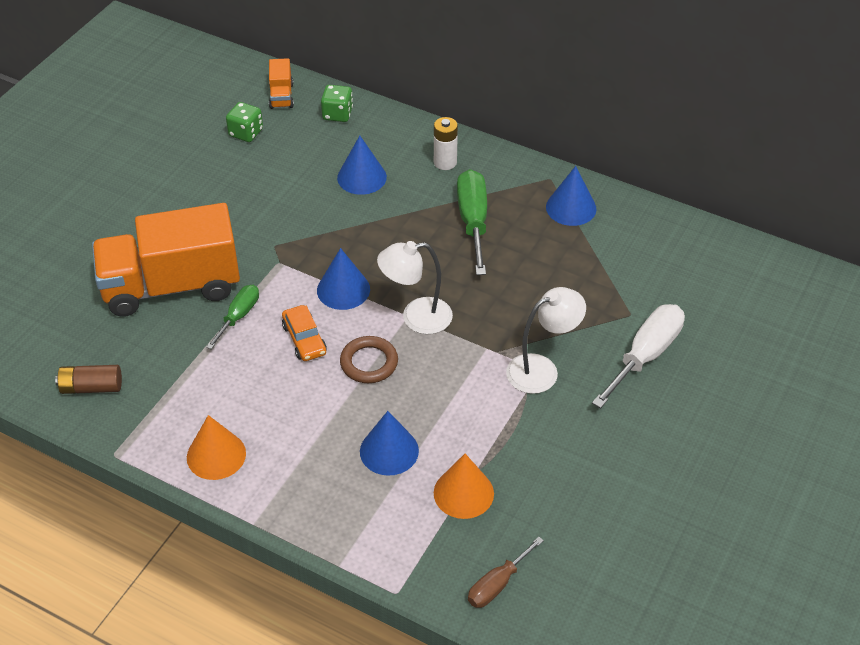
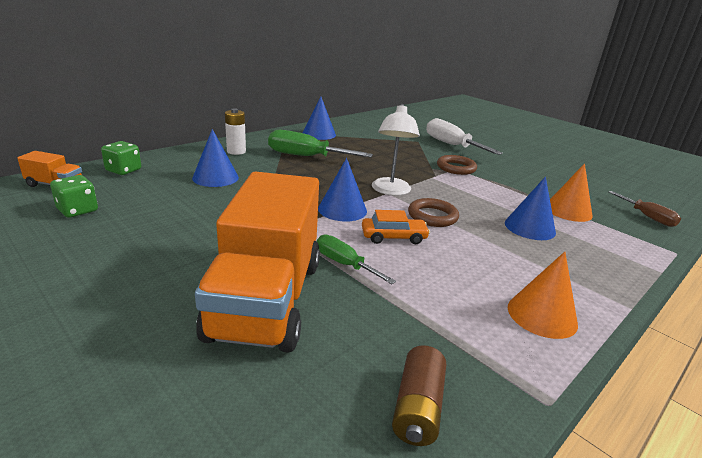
camera: 75 degrees left, 20 degrees down
white lamp [506,287,586,394] -> brown ring [437,155,477,175]

